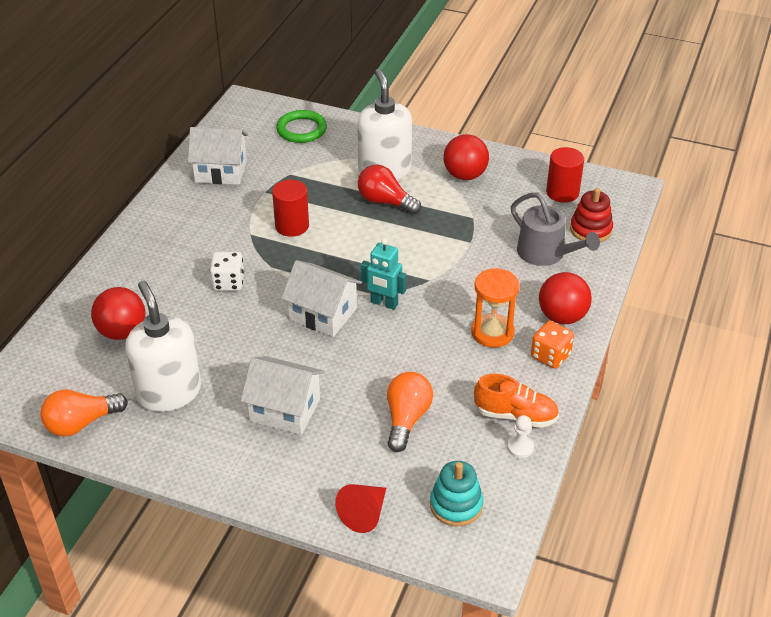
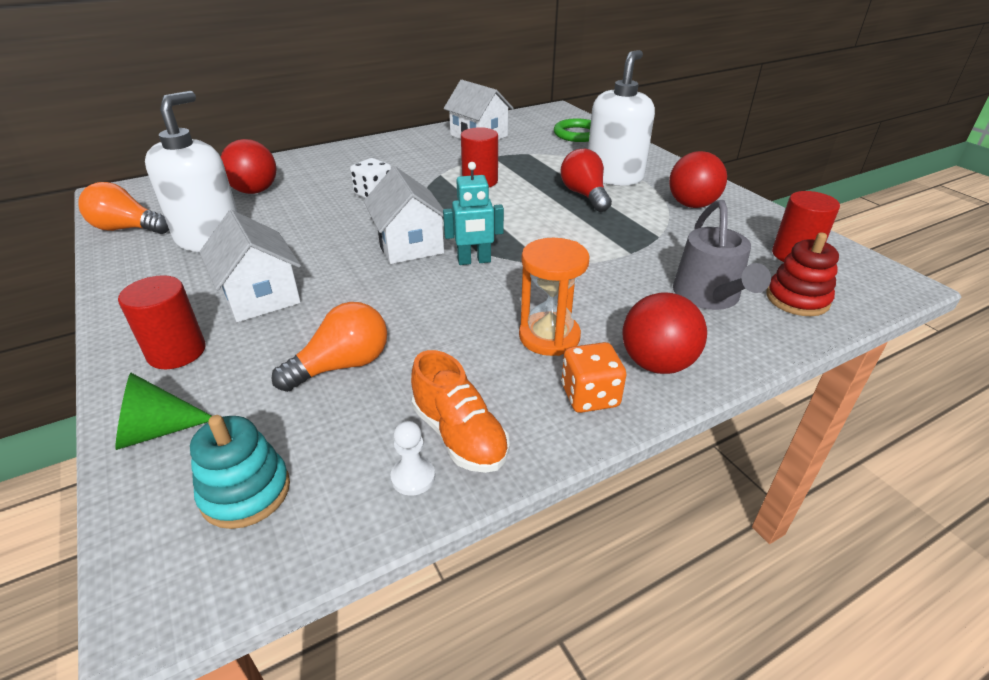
camera: 40 degrees right, 5 degrees down
red cone [335,484,386,533] -> green cone [115,373,212,450]
turquoise robot [361,238,407,310] -> turquoise robot turned 75 degrees counterclockwise [443,162,504,265]
none -> red cylinder [118,275,206,369]

